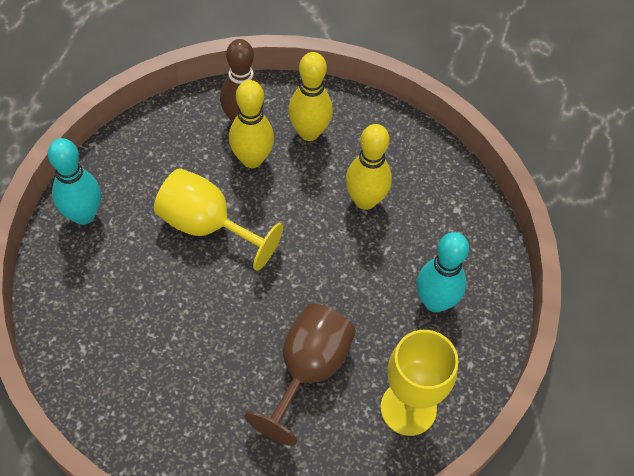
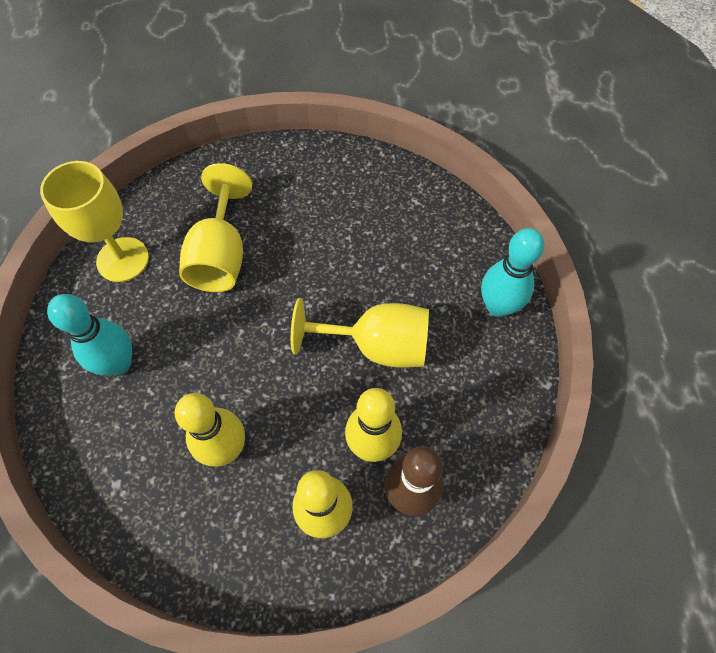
camera: 160 degrees right, 5 degrees up
brown goblet [244,304,356,446] -> yellow goblet [179,163,252,292]

